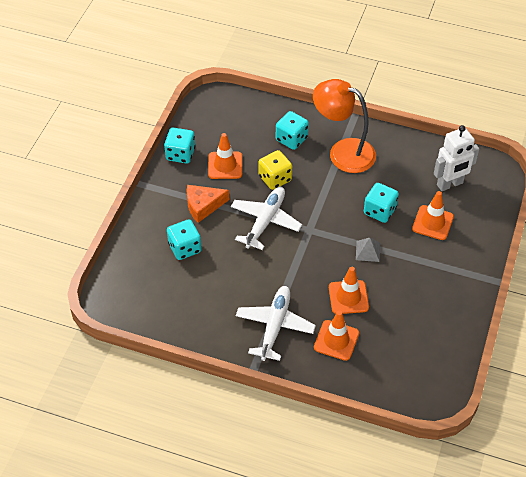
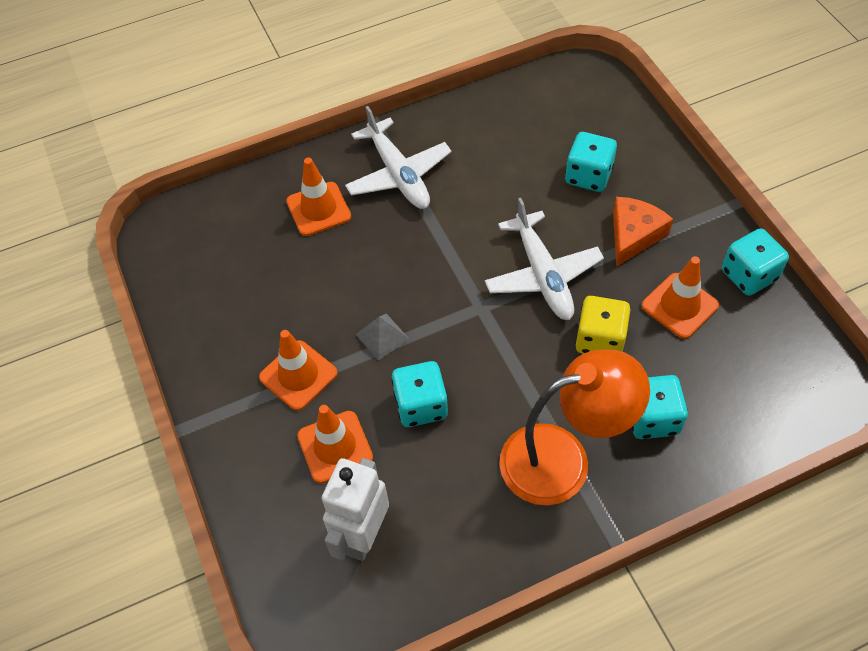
camera: 140 degrees right, 5 degrees up
orange traffic cone [329,267,369,314] -> orange traffic cone moved to [259,330,338,411]

